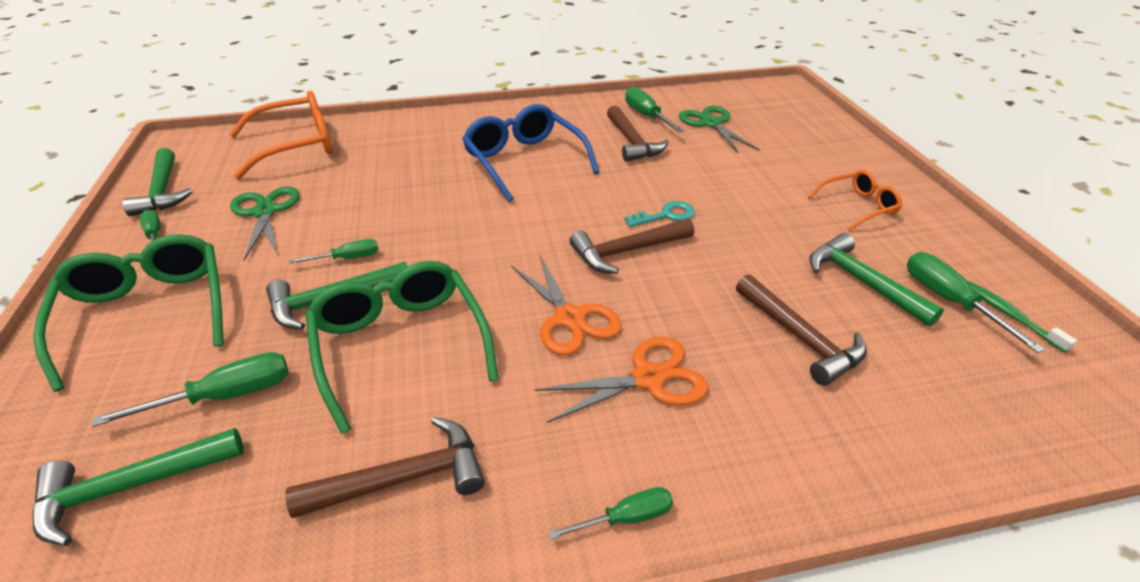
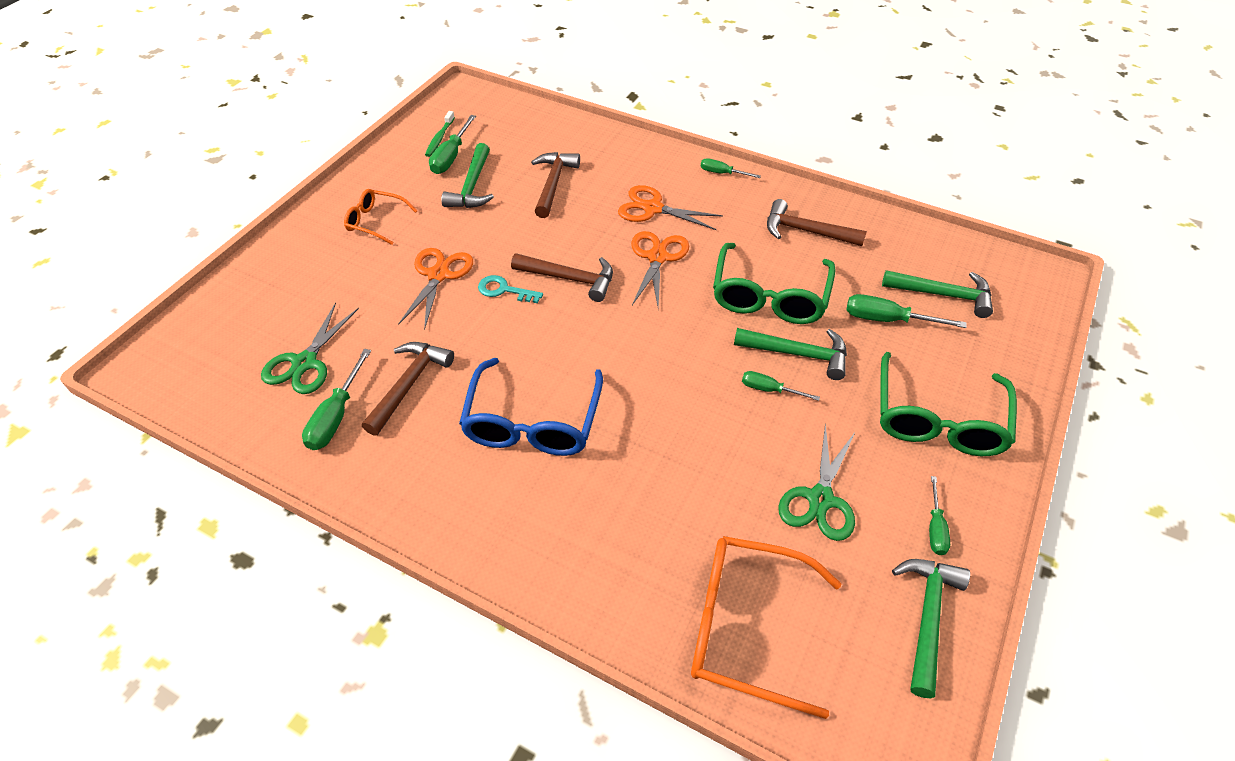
camera: 140 degrees left, 10 degrees up
none -> orange scissors [398,248,473,330]

